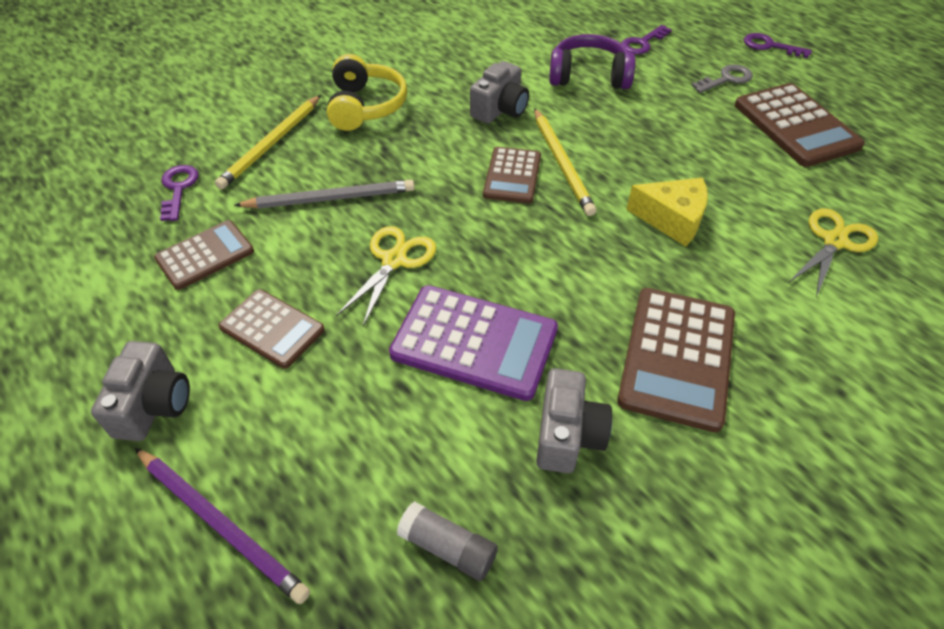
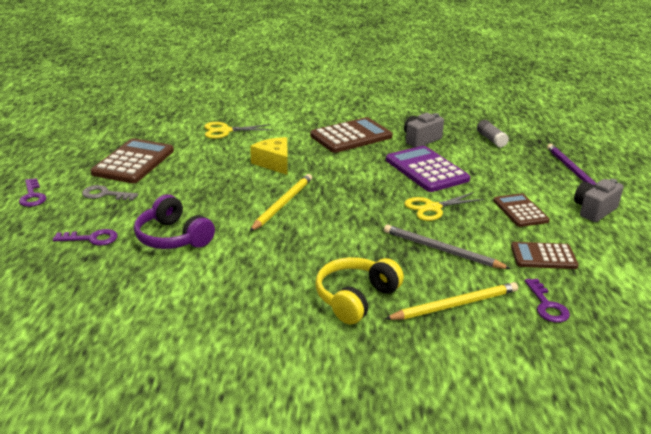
camera: 140 degrees left, 20 degrees down
purple key [160,165,199,221] -> purple key turned 45 degrees counterclockwise [525,278,570,323]
grey camera [470,61,529,124] -> none
brown calculator [483,147,541,204] -> none

